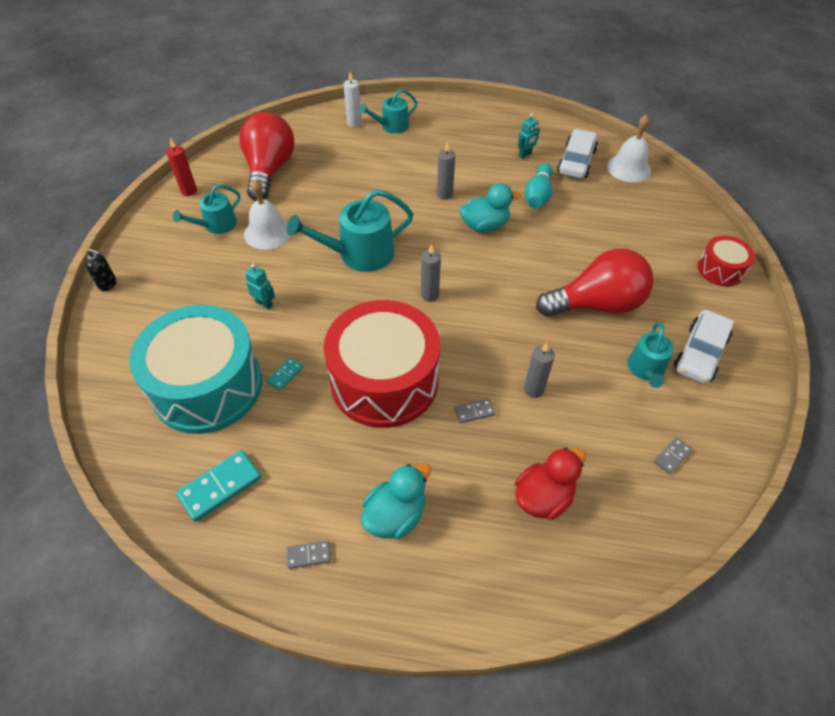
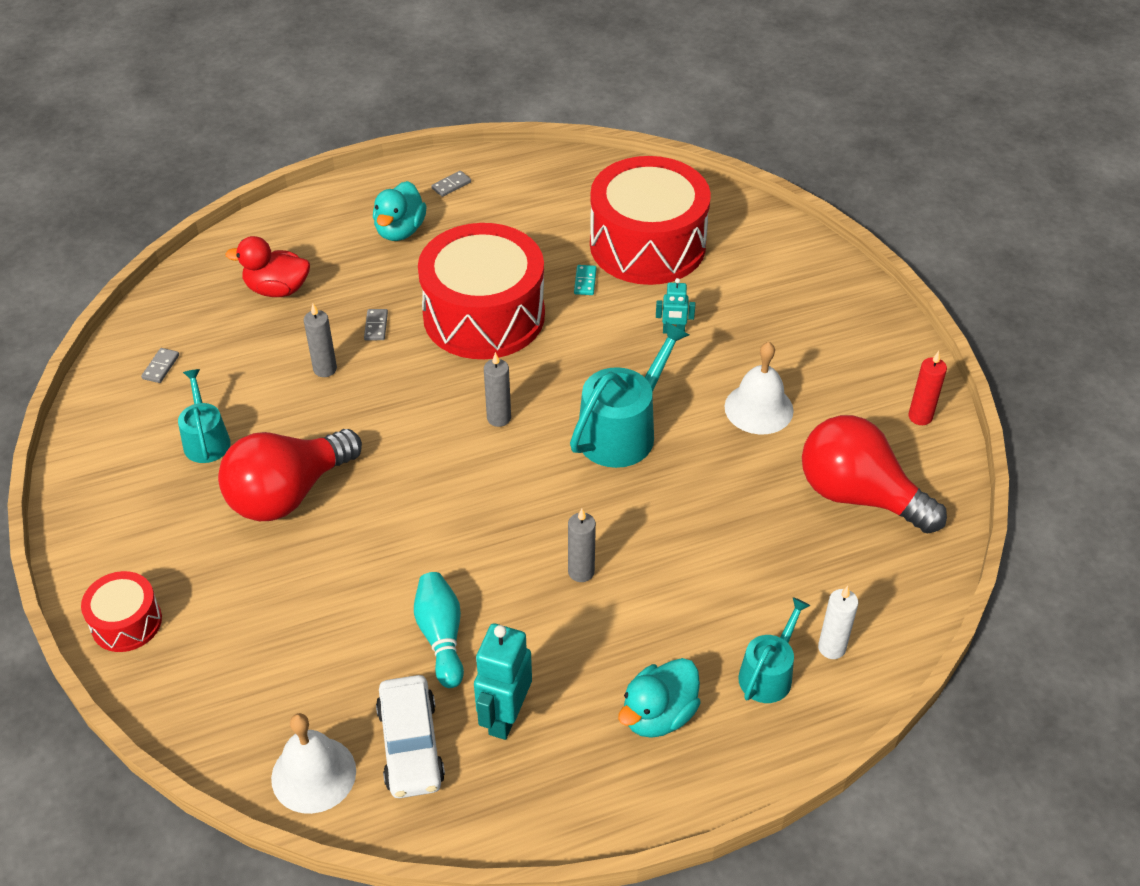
camera: 150 degrees right, 5 degrees down
black soap dispenser [86,249,117,291] -> none
turquoise drum [129,305,262,434] -> red drum [590,156,711,285]
turquoise watering can [173,185,240,234] -> none
turquoise domino [176,450,261,522] -> none
red light bulb [239,112,295,201] -> red light bulb turned 150 degrees clockwise [802,415,947,534]
grey domino [455,399,495,423] -> grey domino turned 45 degrees counterclockwise [364,309,388,340]
turquoise duck [459,183,521,232] -> turquoise duck moved to [618,658,701,738]
red duck [515,448,586,520] -> red duck turned 75 degrees clockwise [225,236,310,297]
turquoise robot [518,113,540,159] -> turquoise robot [474,623,532,740], size x1.81
white car [674,310,734,384] -> none

